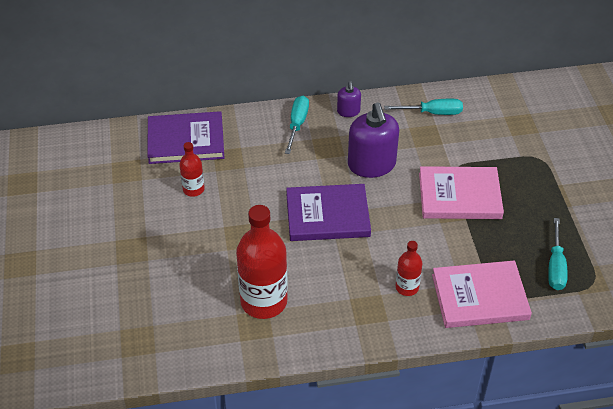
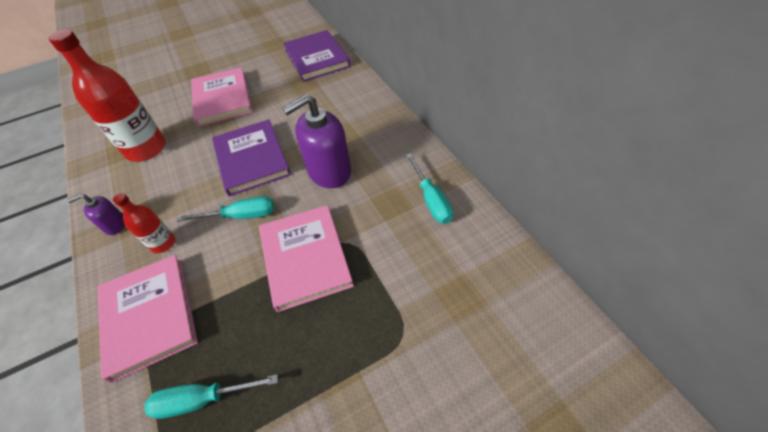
camera: 75 degrees right, 5 degrees up
red bottle [179,142,205,197] -> none
turquoise screwdriver [285,96,309,154] -> turquoise screwdriver moved to [177,196,274,222]
purple soap dispenser [337,81,361,117] -> purple soap dispenser moved to [67,194,125,235]
none -> pink book [191,67,253,127]

